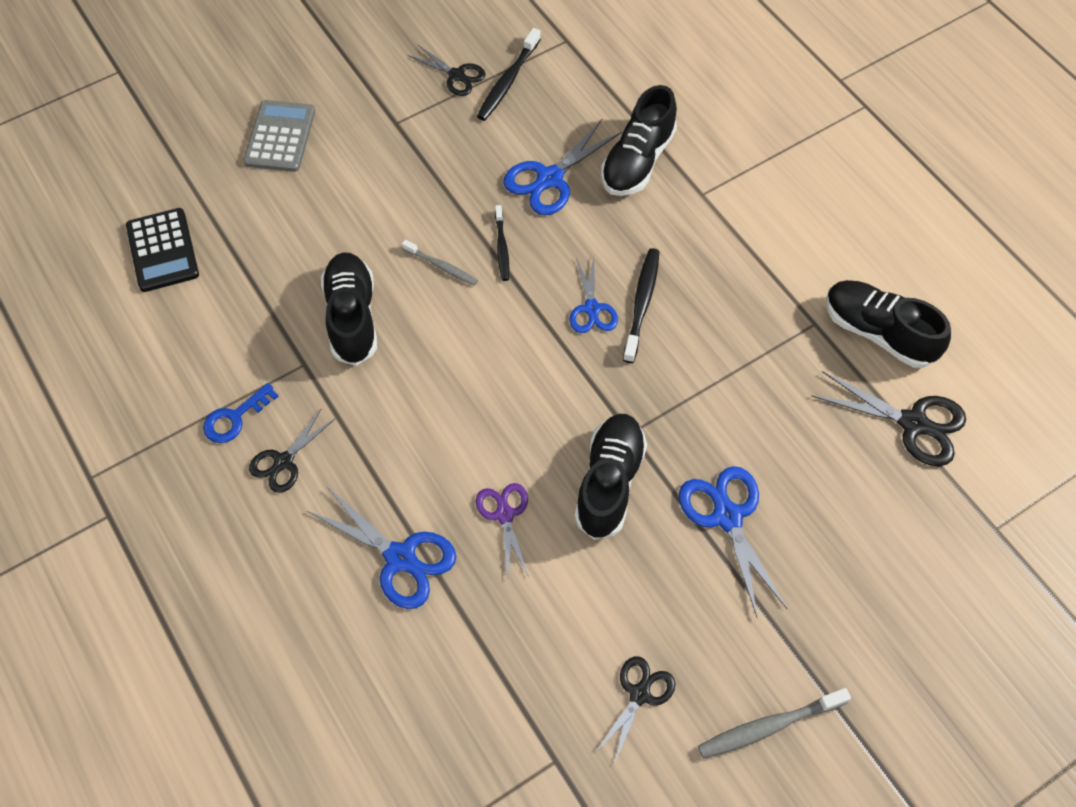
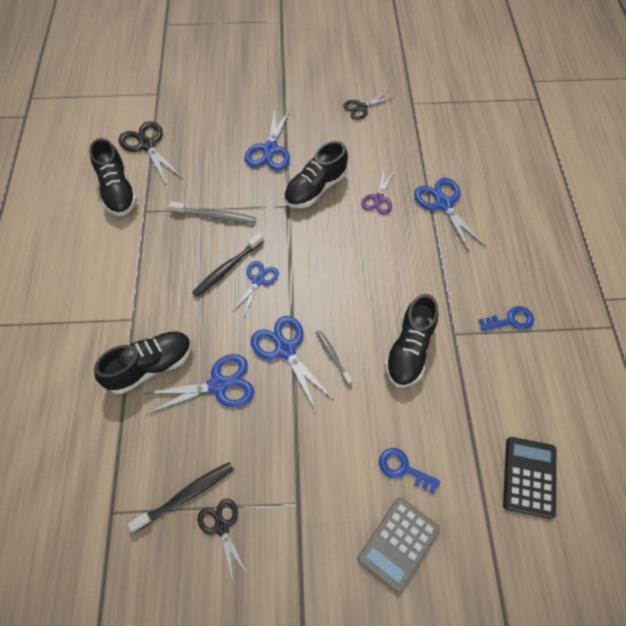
camera: 150 degrees left, 0 degrees up
black scissors [249,408,336,493] -> none
black toothbrush [495,205,509,281] -> blue scissors [251,316,334,411]
grey toothbrush [698,688,851,759] -> grey toothbrush moved to [169,201,256,224]
none -> blue key [379,448,440,494]

